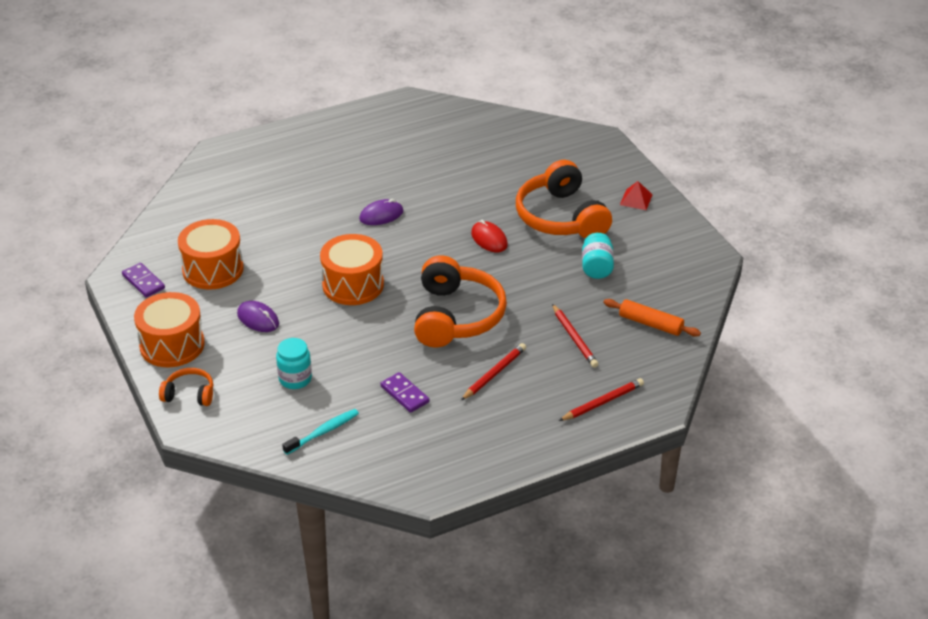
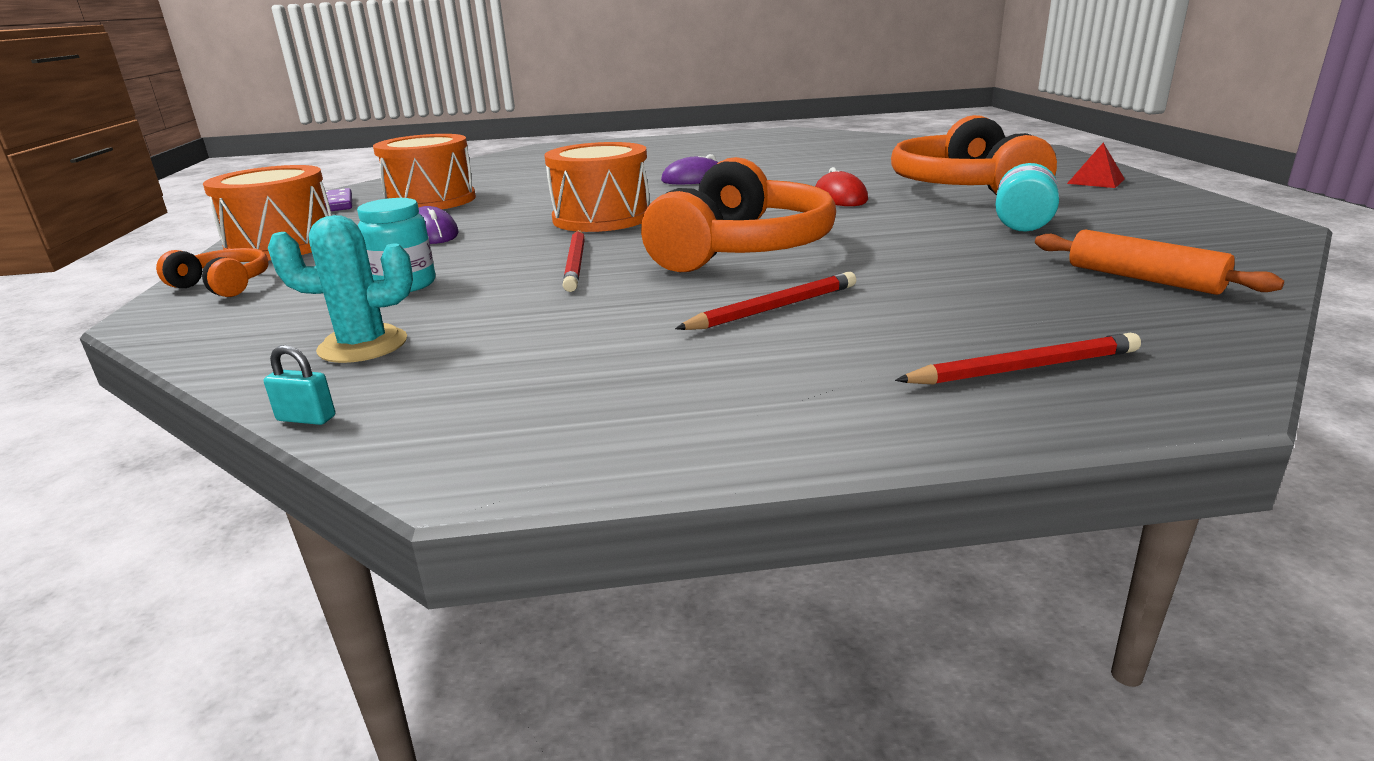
camera: 20 degrees right, 15 degrees down
turquoise toothbrush [282,409,359,455] -> turquoise cactus [268,215,413,363]
purple domino [380,372,429,413] -> none
red pencil [552,304,598,368] -> red pencil moved to [562,230,585,292]
none -> turquoise padlock [264,345,335,425]

